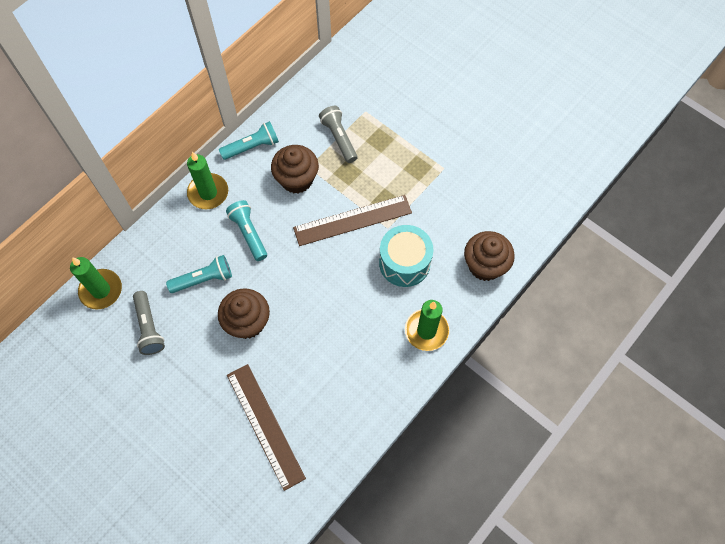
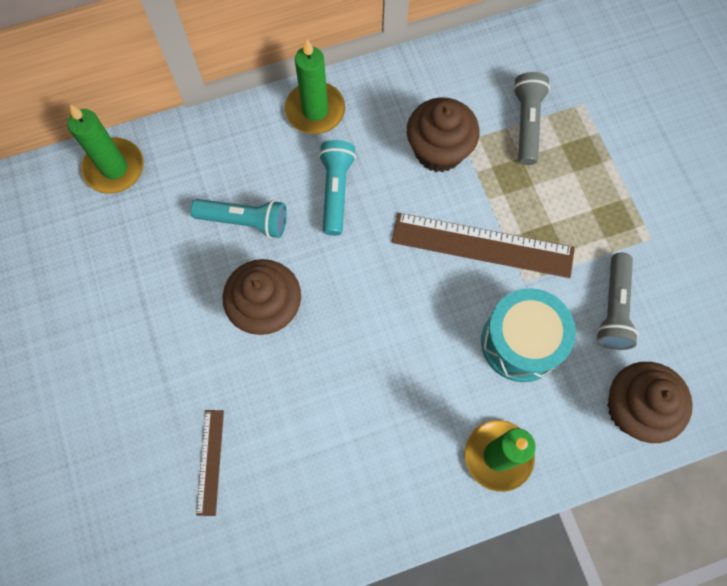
camera: 30 degrees right, 5 degrees up
grey flashlight [133,291,165,355] -> grey flashlight moved to [596,253,639,350]
turquoise flashlight [219,121,279,160] -> none
brown ruler [227,364,306,491] -> brown ruler [196,410,224,516], size x0.52

